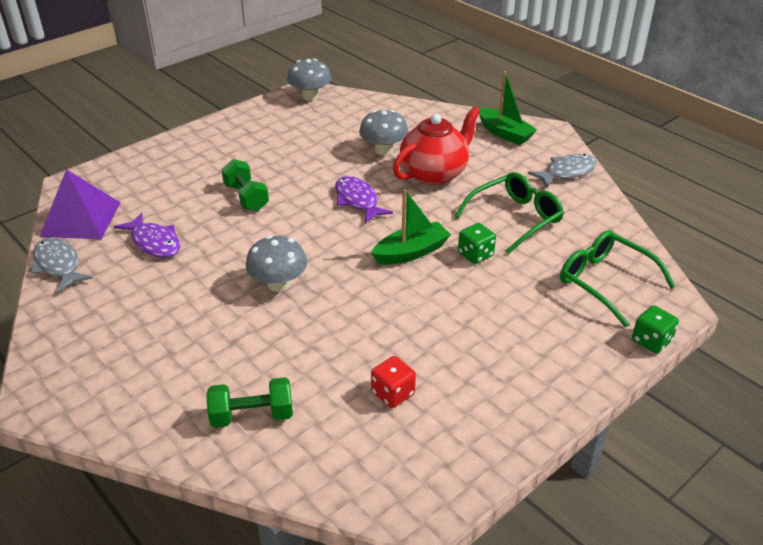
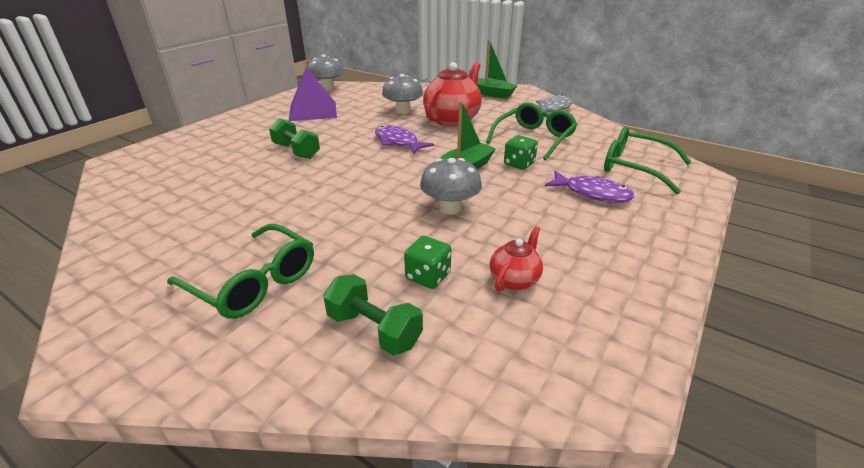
camera: 15 degrees left, 5 degrees down
grey fish [31,238,93,293] -> none
purple pyramid [40,169,121,239] -> purple pyramid moved to [289,66,337,121]
purple fish [114,213,181,258] -> purple fish moved to [545,171,635,202]
green dumbbell [206,377,293,428] -> green dumbbell turned 60 degrees clockwise [323,274,423,356]
grey mushroom [246,235,307,292] -> grey mushroom moved to [420,158,482,214]
red dice [371,356,416,408] -> red teapot [490,226,543,292]
green dice [632,305,679,353] -> green dice moved to [404,236,451,289]
none -> green glasses [167,224,314,319]

